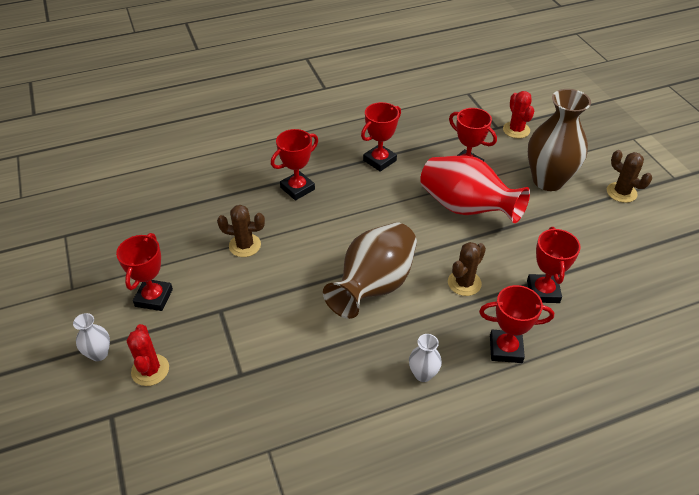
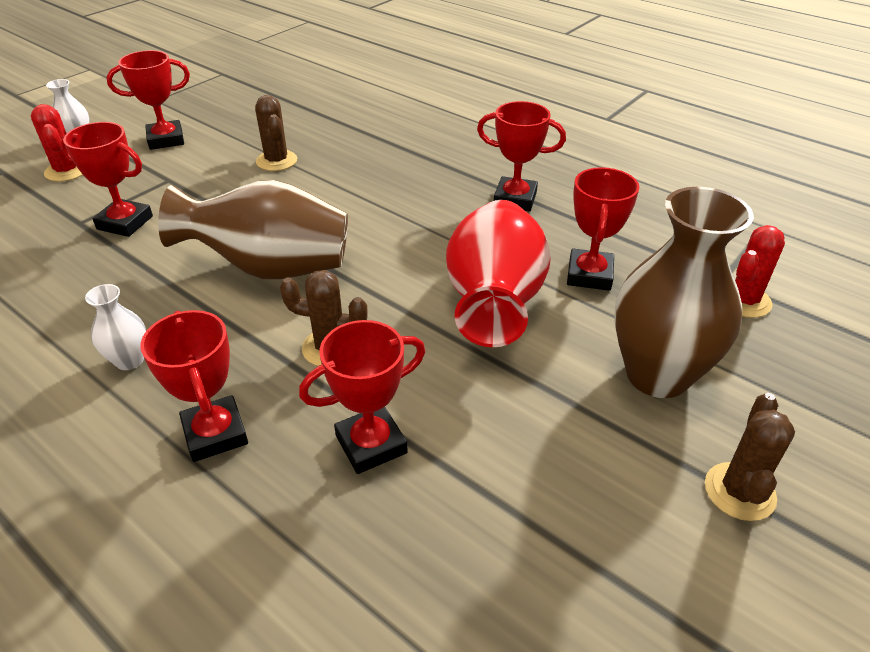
camera: 60 degrees right, 5 degrees down
red cactus [127,324,169,386] -> red cactus turned 75 degrees counterclockwise [31,104,83,182]
red trophy [271,129,318,200] -> red trophy moved to [61,122,153,237]

